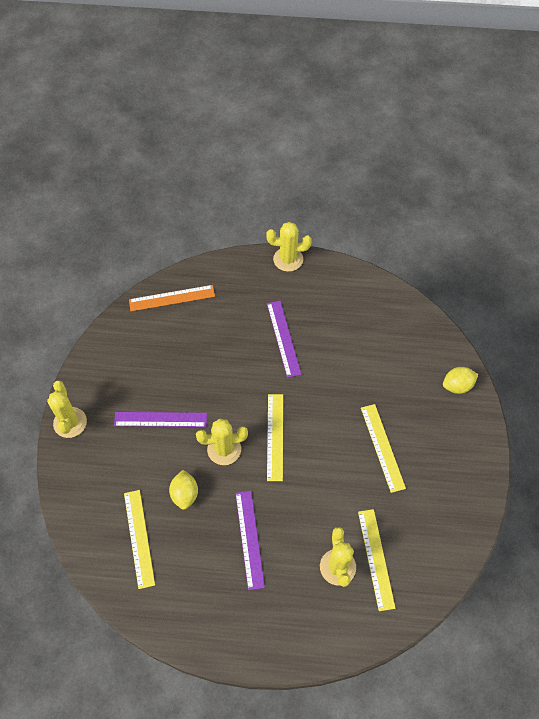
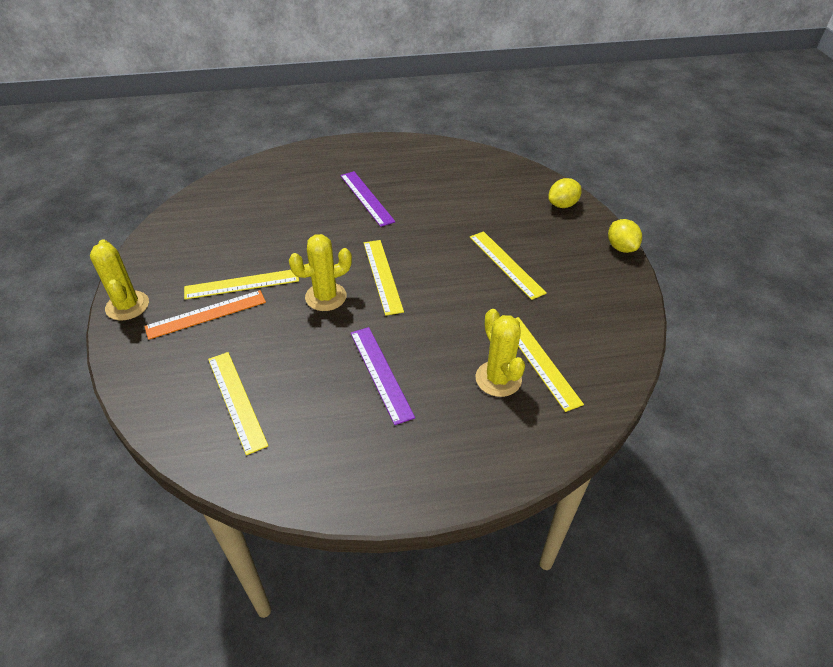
camera: 15 degrees left, 15 degrees down
purple ruler [114,412,207,427] -> yellow ruler [184,270,299,299]
orange ruler [129,285,215,311] -> orange ruler moved to [144,290,266,340]
yellow lemon [169,470,198,510] -> yellow lemon moved to [608,219,642,253]
yellow cactus [266,222,312,272] -> none

